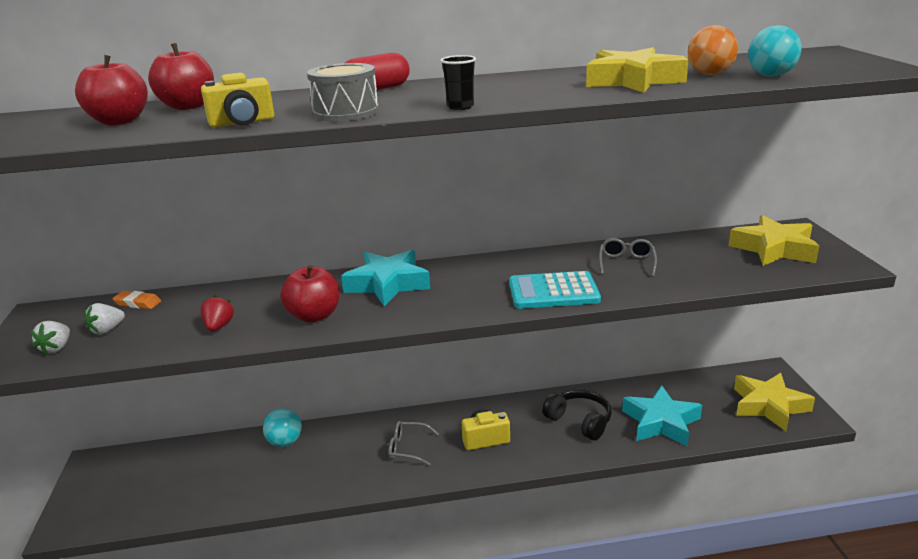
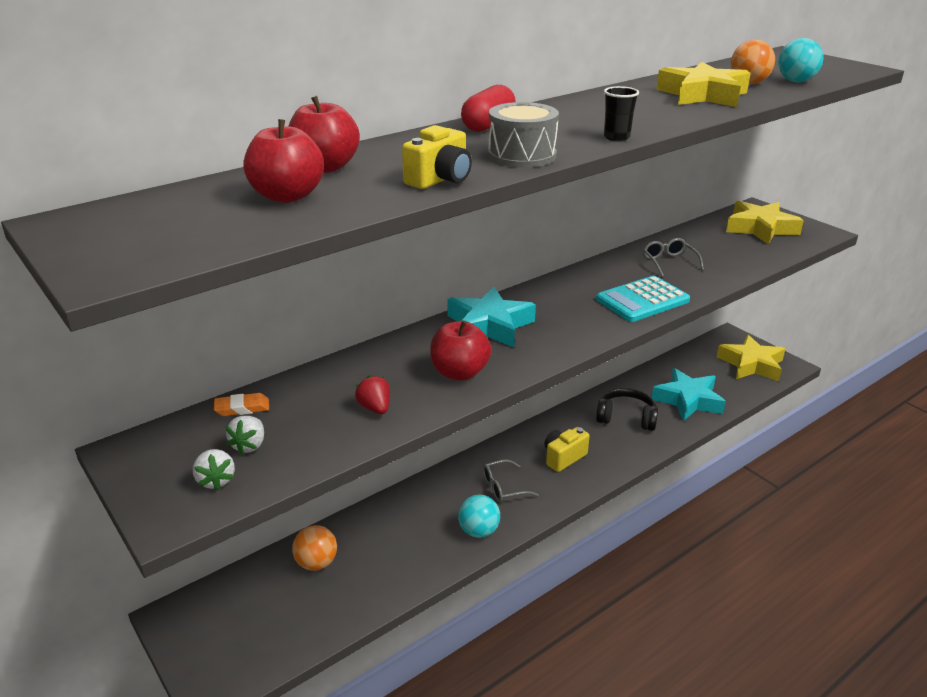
camera: 30 degrees left, 5 degrees up
turquoise ball [263,408,302,447] -> turquoise ball moved to [458,495,500,538]
none -> orange ball [292,525,337,571]

